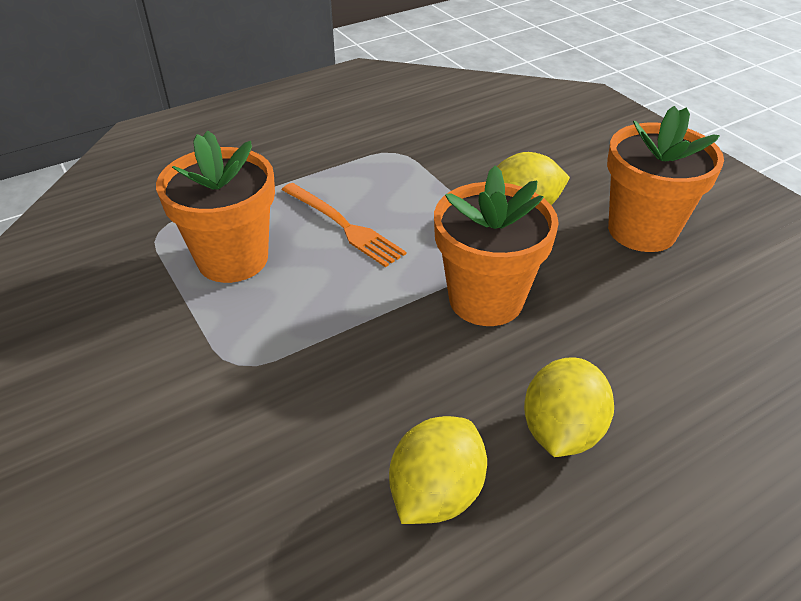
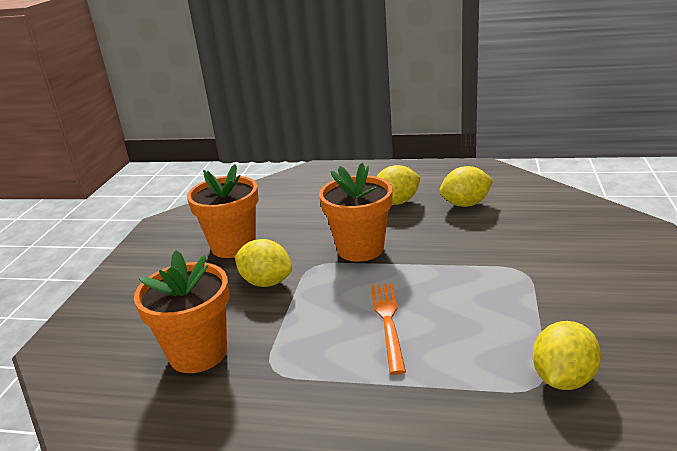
camera: 135 degrees left, 15 degrees down
orange flower pot [156,130,275,283] -> orange flower pot moved to [134,251,229,373]
none -> yellow lemon [532,321,601,390]

